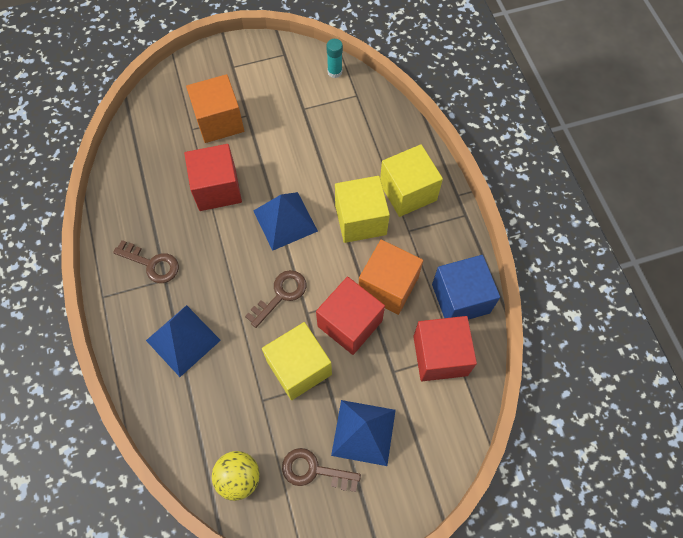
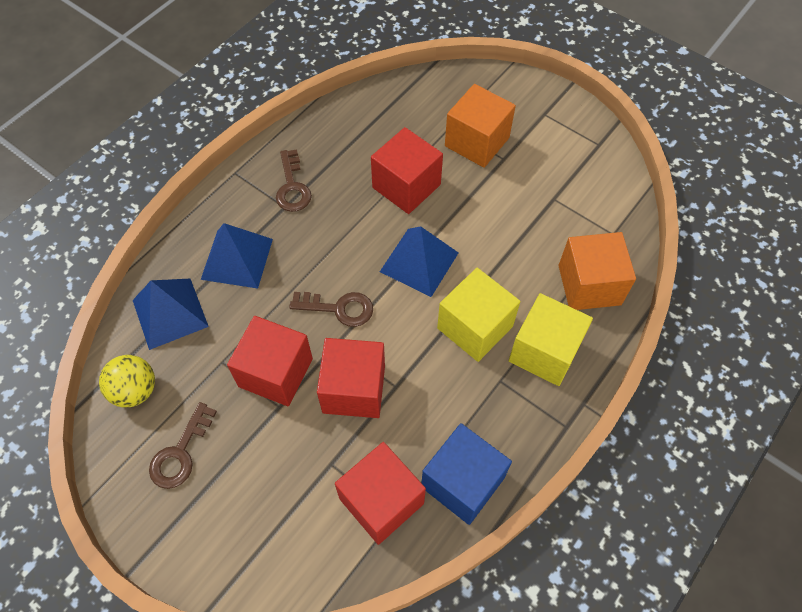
camera: 55 degrees right, 5 degrees down
yellow cube [262,322,332,400] -> red cube [227,316,313,407]
brown key [282,448,361,492] -> brown key turned 135 degrees counterclockwise [149,402,217,489]
turquoise glue stick [326,39,343,78] -> none
blue pyramid [331,400,396,466] -> blue pyramid moved to [133,279,209,350]
orange cube [359,240,423,315] -> orange cube moved to [559,232,636,310]

